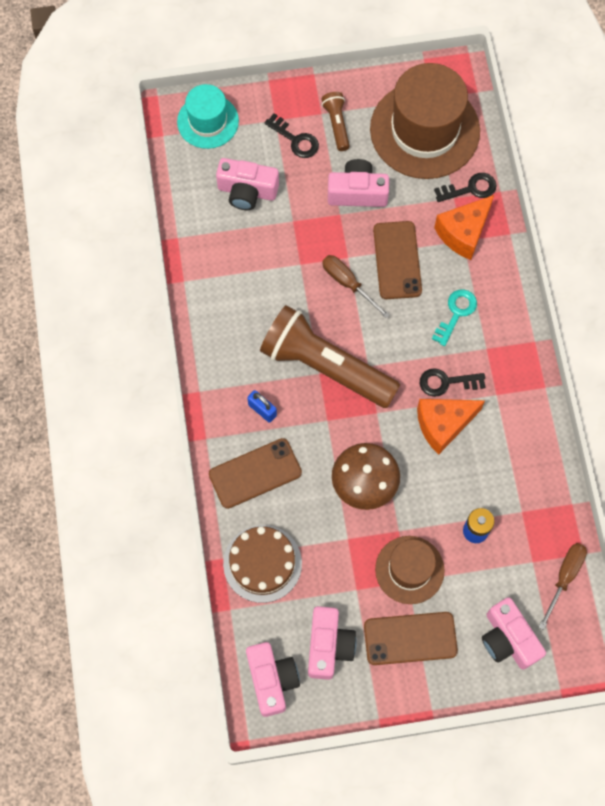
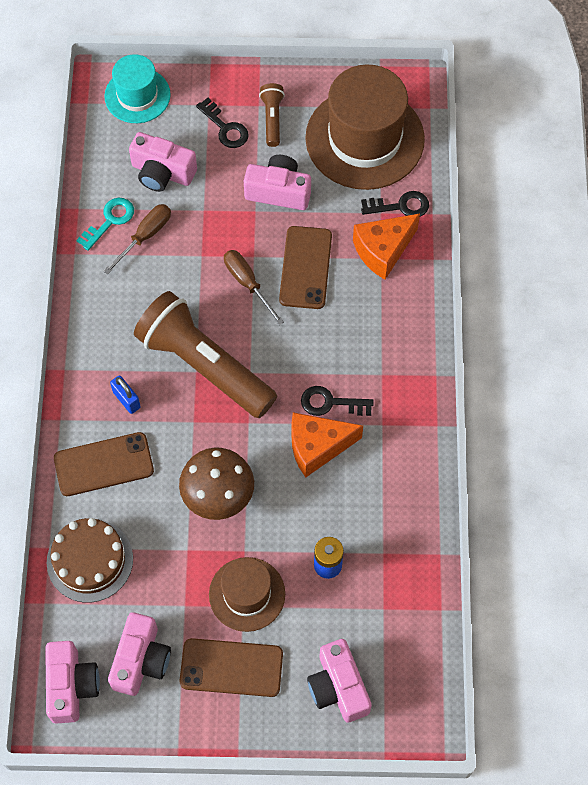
camera: 10 degrees right, 5 degrees down
turquoise key [432,289,477,346] -> turquoise key moved to [76,198,134,251]
brown screwdriver [539,543,587,630] -> brown screwdriver moved to [103,204,171,275]

